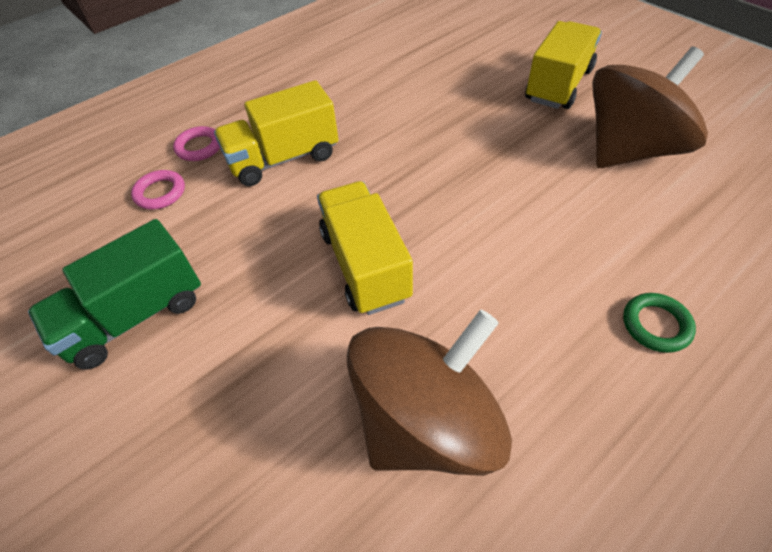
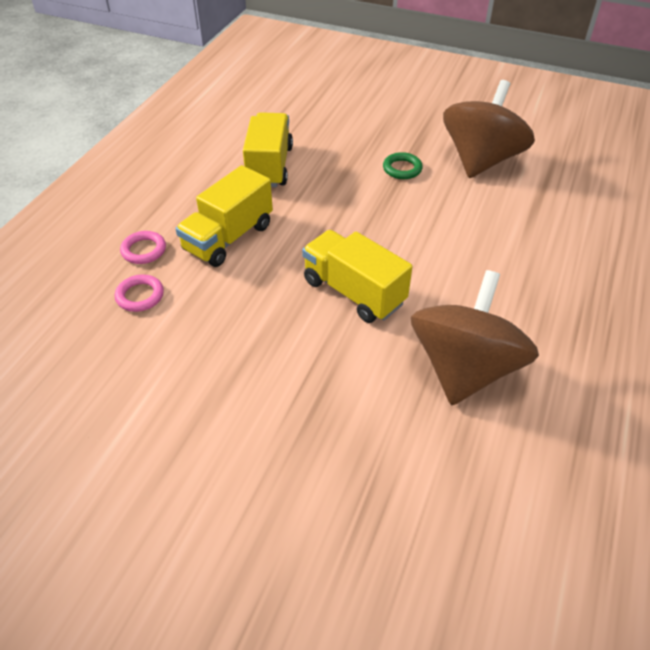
camera: 30 degrees left, 5 degrees down
green truck [28,219,201,370] -> none
yellow truck [525,21,602,109] -> yellow truck moved to [243,112,293,187]
green ring [623,293,696,353] -> green ring moved to [383,152,423,179]

